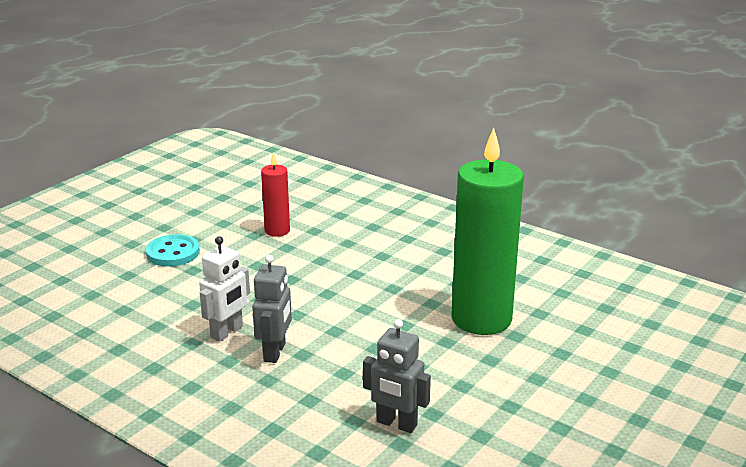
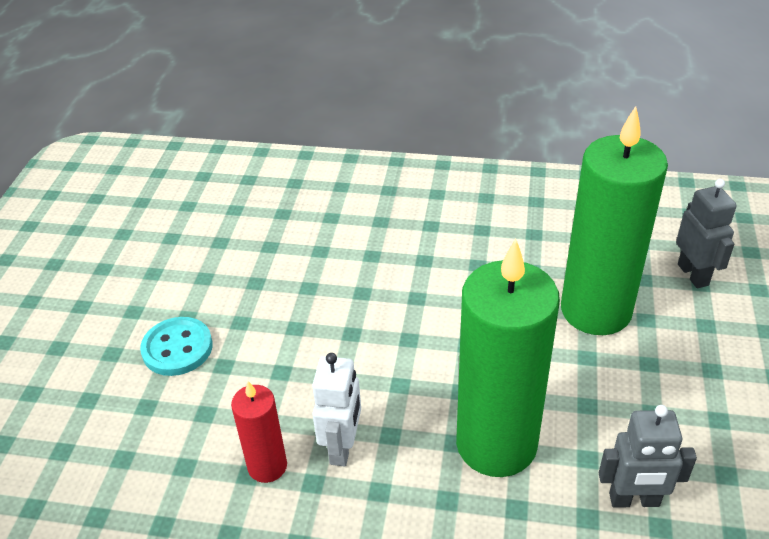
camera: 25 degrees left, 15 degrees up
grey robot [252,255,292,363] -> grey robot moved to [676,179,737,288]
red candle [261,152,290,237] -> red candle moved to [231,381,287,483]
none -> green candle [456,239,560,477]

